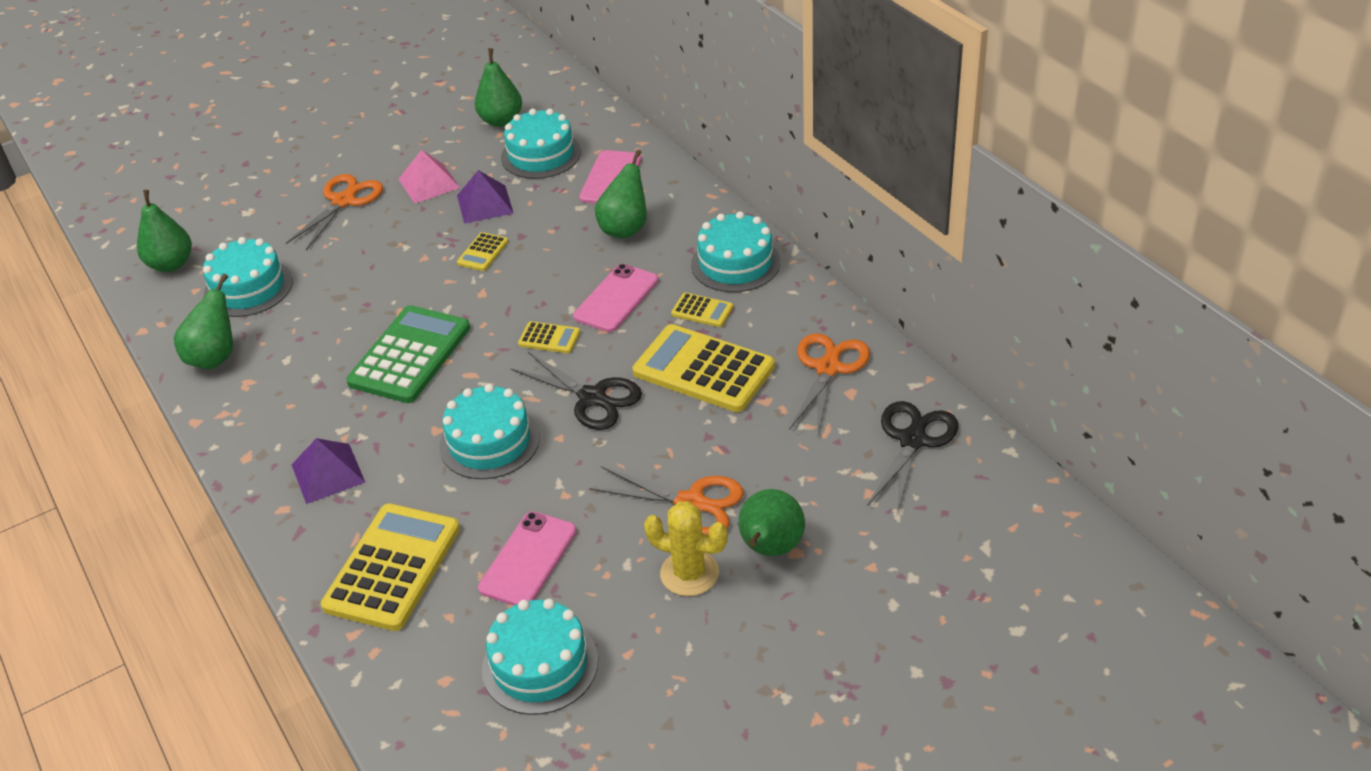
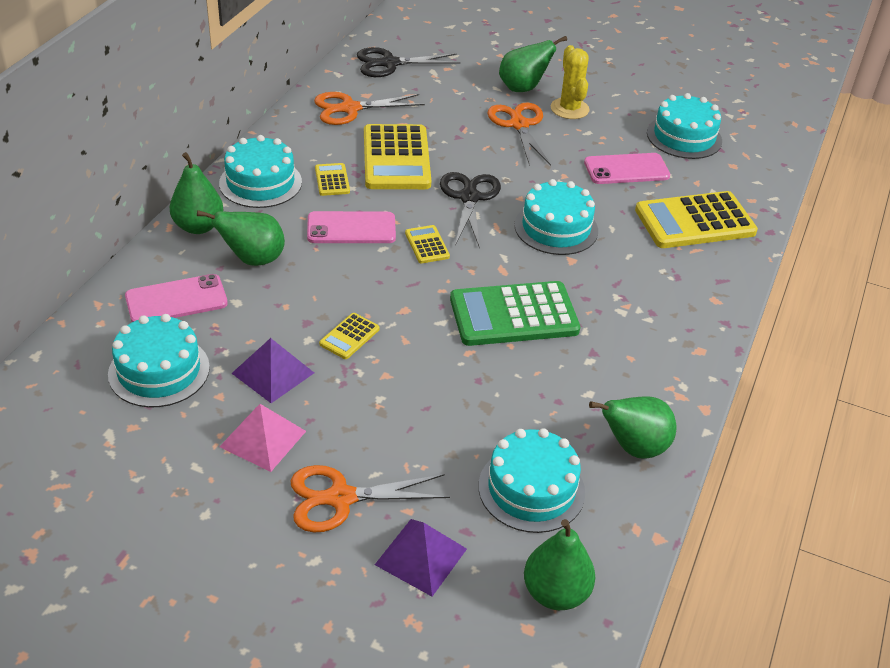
camera: 130 degrees left, 0 degrees up
purple pyramid [292,438,365,504] -> purple pyramid moved to [375,519,467,596]
yellow calculator [457,232,508,271] -> yellow calculator turned 135 degrees clockwise [319,313,380,359]
green pear [475,48,522,127] -> green pear moved to [170,152,223,234]

